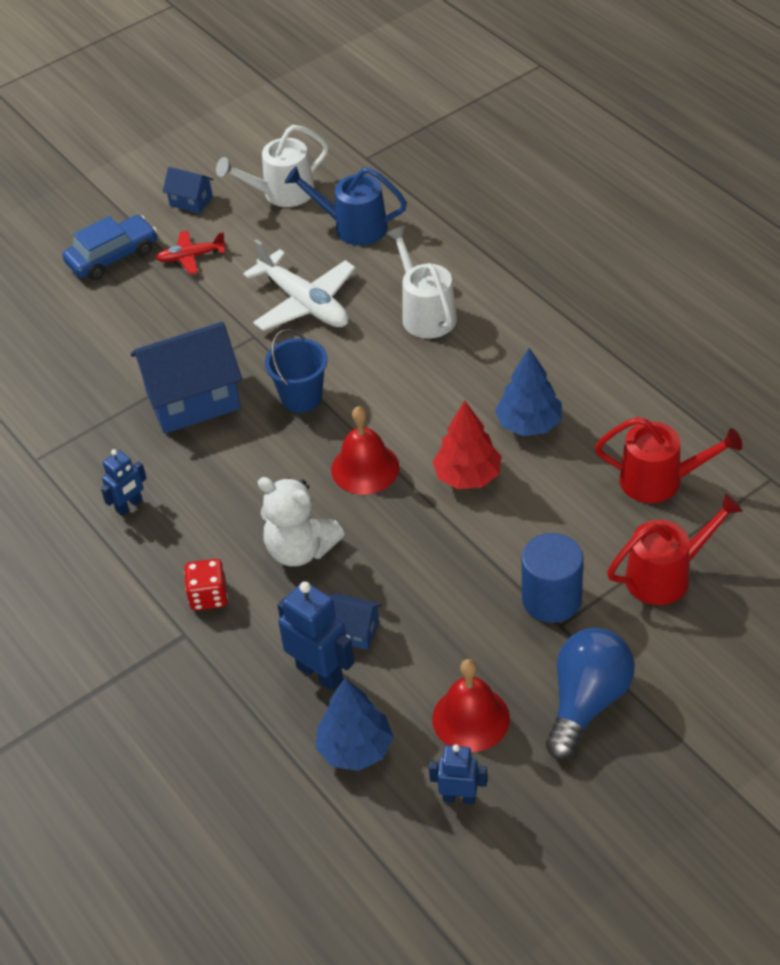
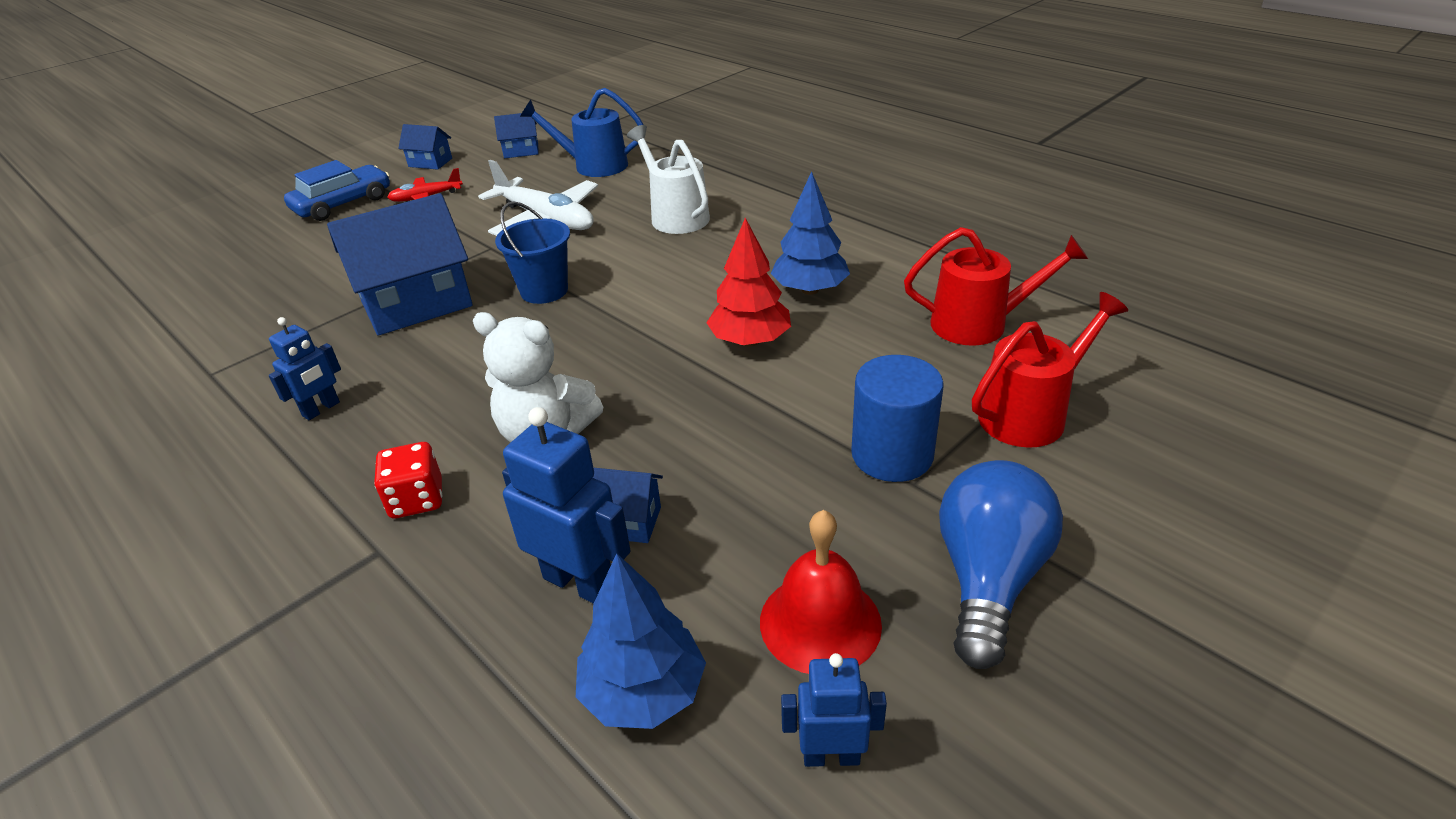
camera: 10 degrees left, 10 degrees down
white watering can [216,125,328,207] -> blue house [494,113,539,158]
red bell [331,406,400,495] -> none

